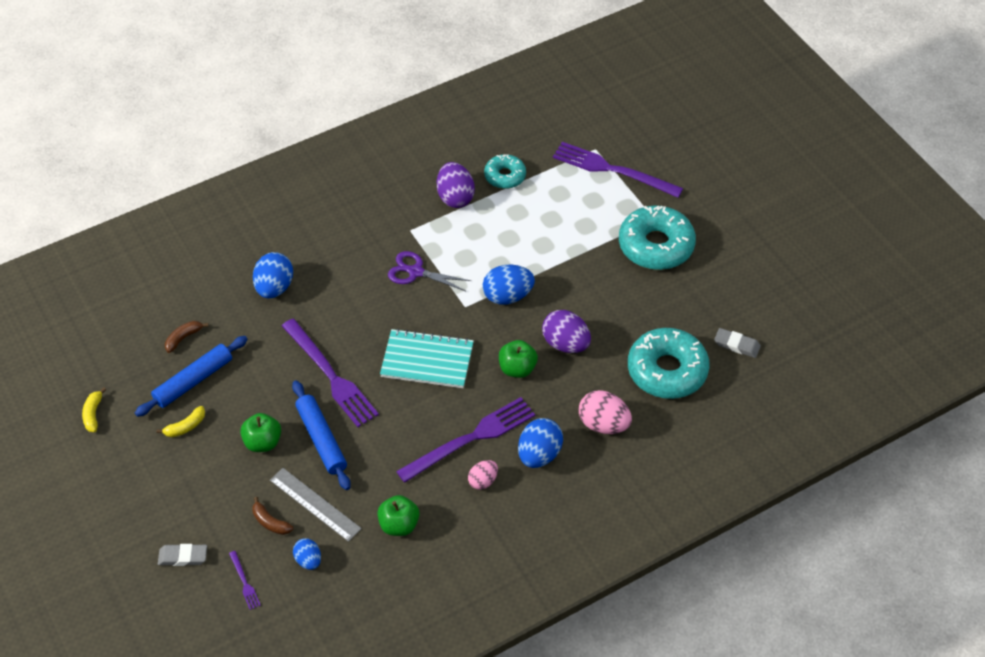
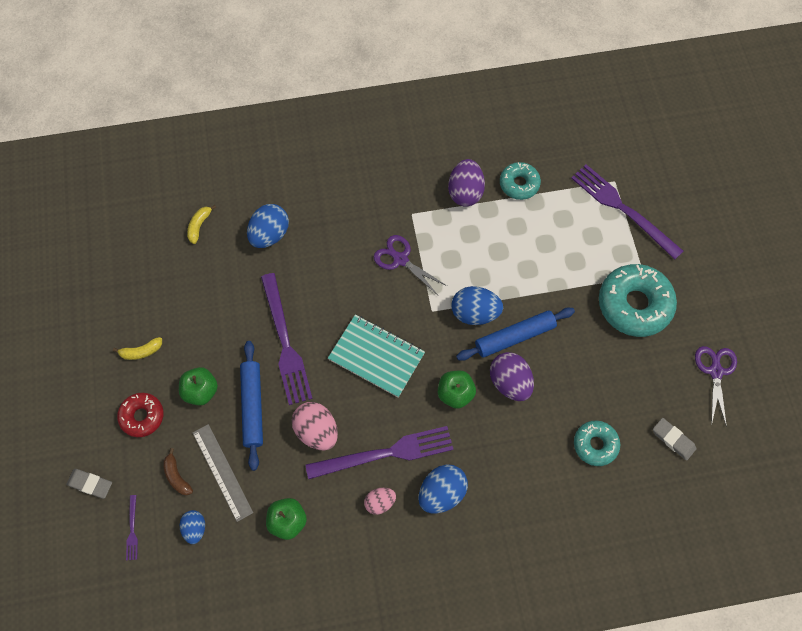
camera: 20 degrees right, 15 degrees up
yellow banana [82,388,106,432] -> yellow banana moved to [187,205,216,244]
blue rolling pin [135,336,248,417] -> blue rolling pin moved to [456,308,575,361]
brown banana [165,321,209,353] -> none
pink egg [579,390,632,434] -> pink egg moved to [292,402,338,450]
turquoise donut [628,328,710,399] -> turquoise donut [574,421,620,466], size x0.57
none -> red donut [117,393,164,437]
none -> purple scissors [695,346,737,427]

